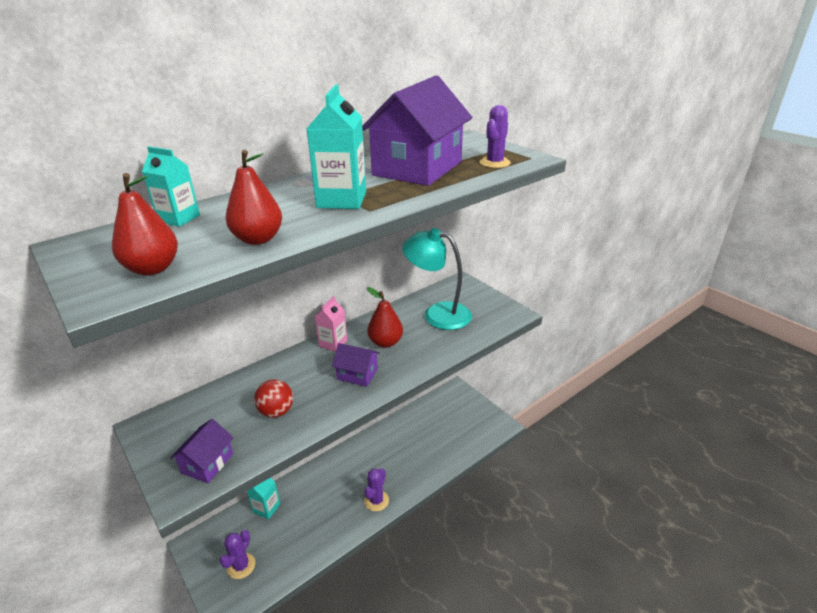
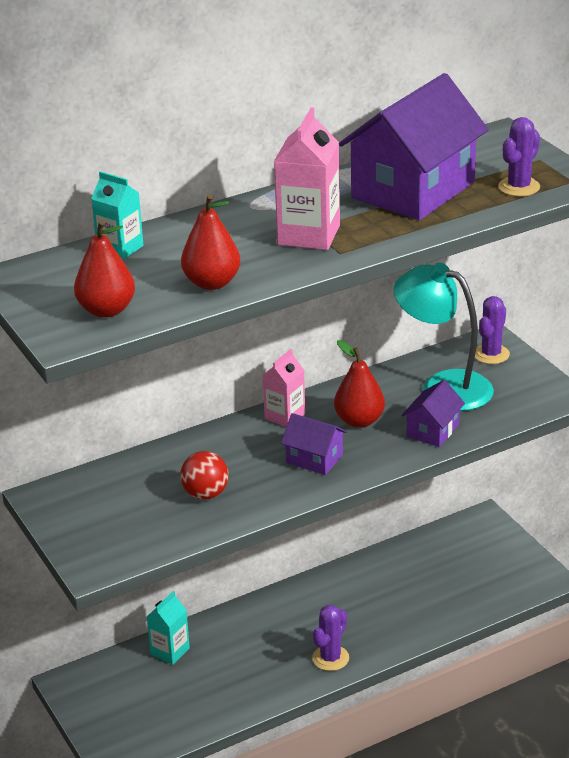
camera: 10 degrees right, 0 degrees up
purple house [170,419,234,483] -> purple house moved to [401,380,465,447]
purple cactus [220,530,255,579] -> purple cactus moved to [475,296,510,364]
turquoise carton [307,85,366,209] -> pink carton [274,107,340,250]

